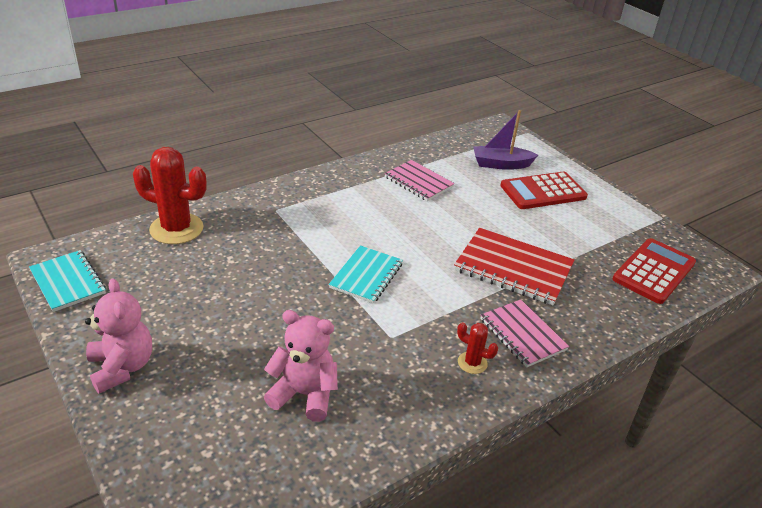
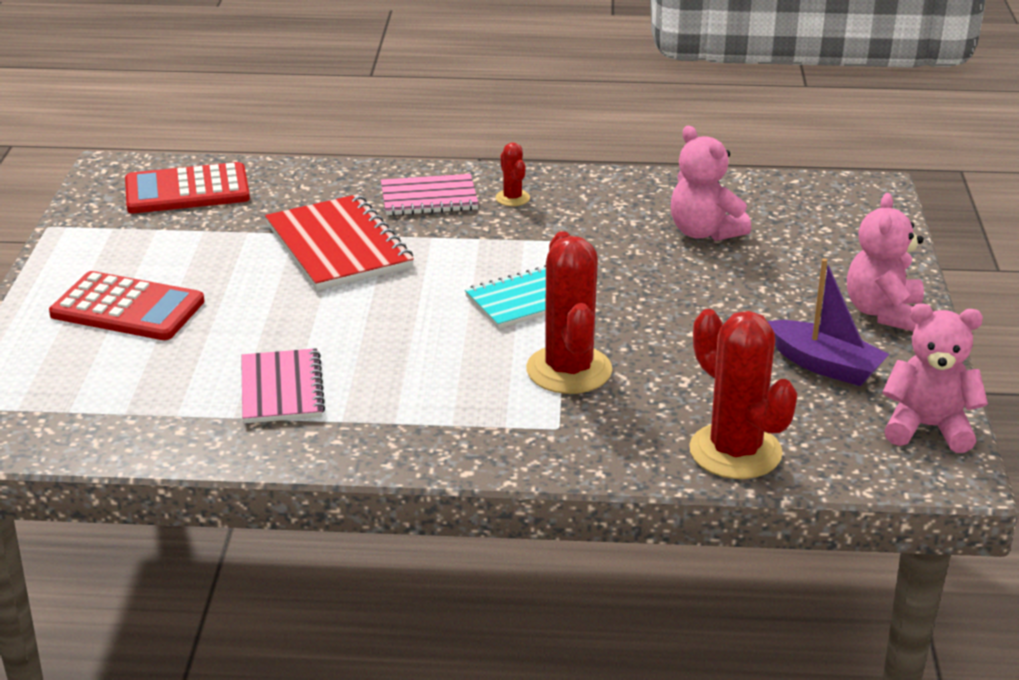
camera: 140 degrees left, 5 degrees down
turquoise notebook [29,250,106,312] -> pink teddy bear [882,303,988,453]
purple boat [473,110,538,170] -> purple boat moved to [767,258,889,386]
pink notebook [480,299,569,367] -> pink notebook turned 75 degrees clockwise [381,174,478,216]
none -> red cactus [526,231,612,394]

